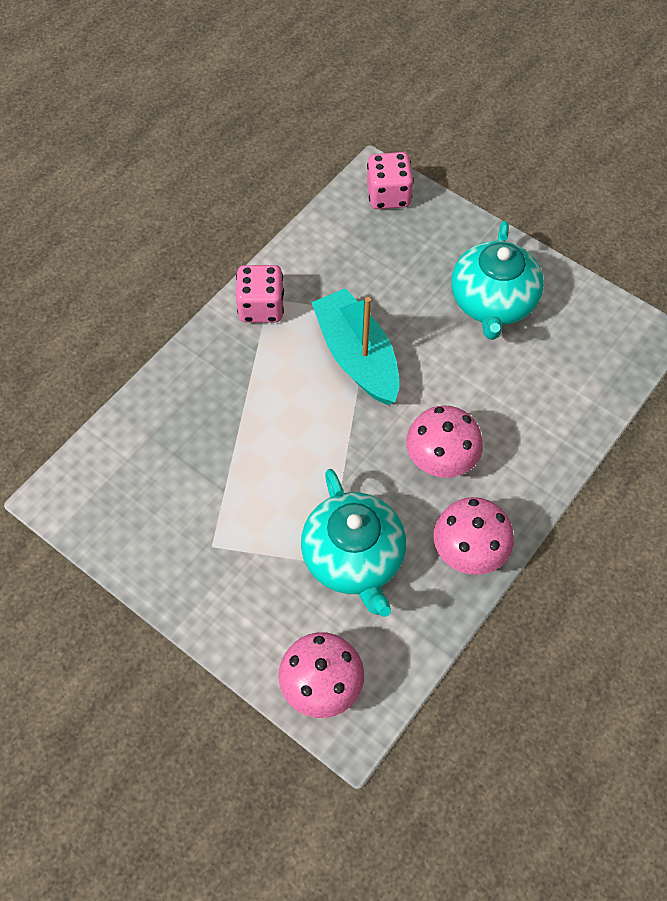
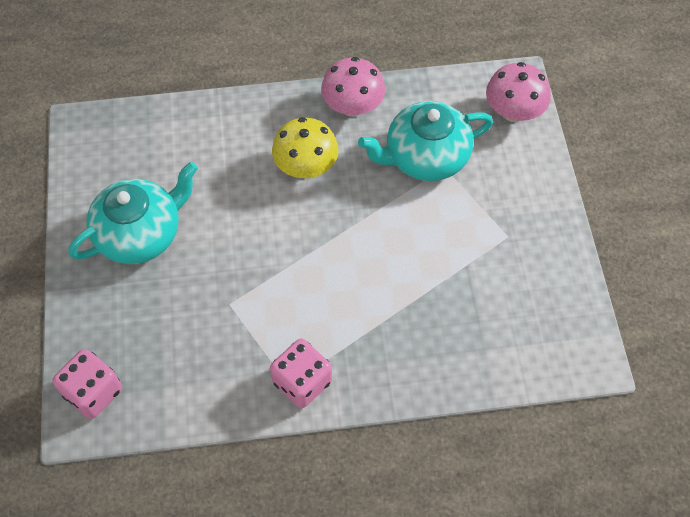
camera: 135 degrees left, 0 degrees up
turquoise teapot [301,469,406,617] -> turquoise teapot turned 135 degrees counterclockwise [358,101,493,181]
turquoise boat [311,288,399,405] -> none
pink mushroom [406,405,483,478] -> yellow mushroom [272,117,339,178]

